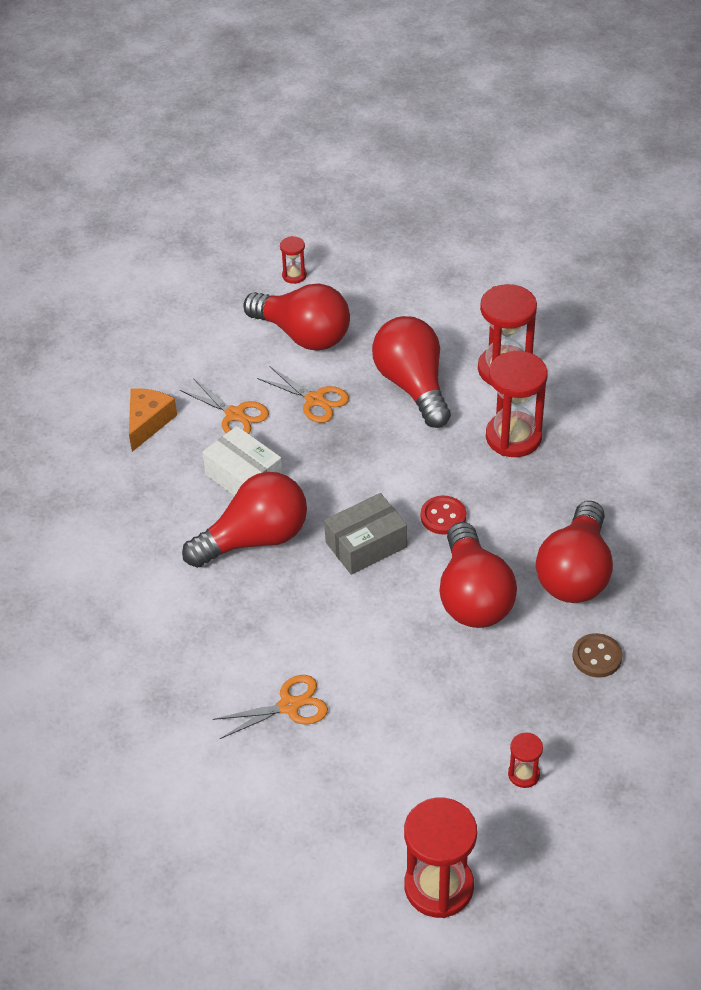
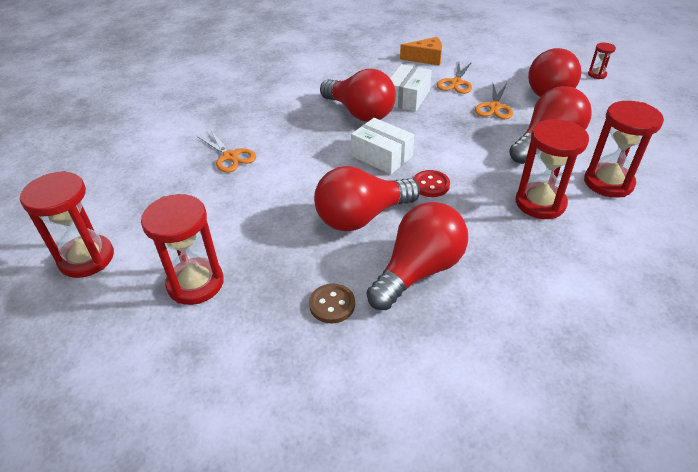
camera: 70 degrees right, 5 degrees down
grey box [324,493,407,575] -> white box [351,118,414,174]
red hourglass [508,733,543,788] -> red hourglass [141,194,224,305], size x2.08
red light bulb [536,501,613,603] -> red light bulb turned 135 degrees clockwise [367,202,468,310]

